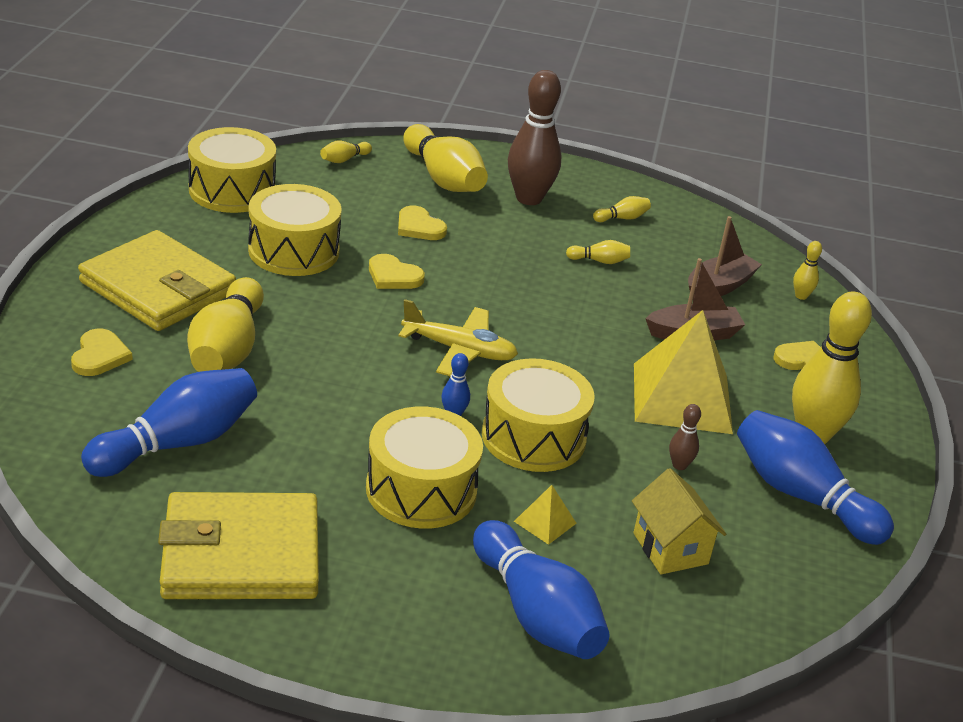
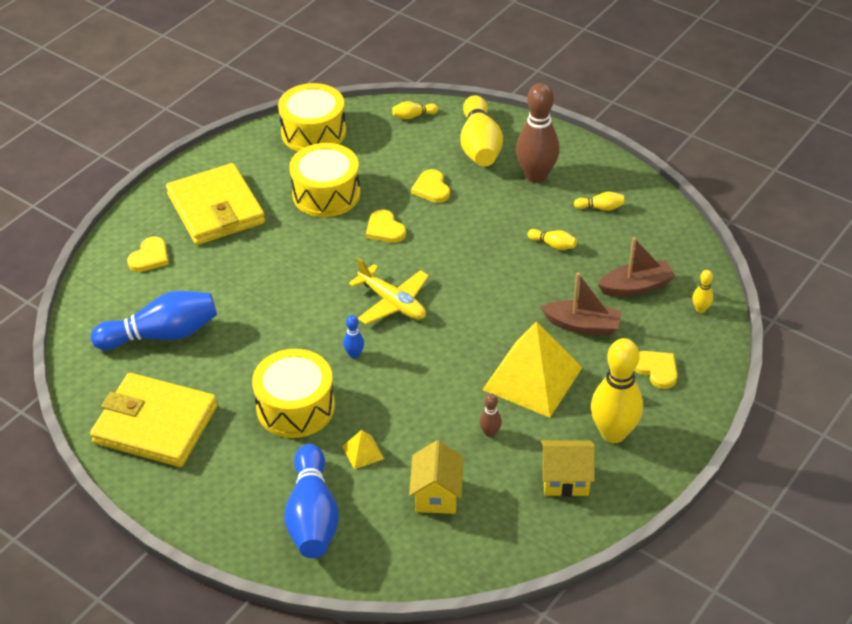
camera: 30 degrees right, 10 degrees up
yellow bowling pin [187,277,264,372] -> none
yellow drum [482,358,595,472] -> none
blue bowling pin [737,410,894,545] -> yellow house [541,440,595,497]

